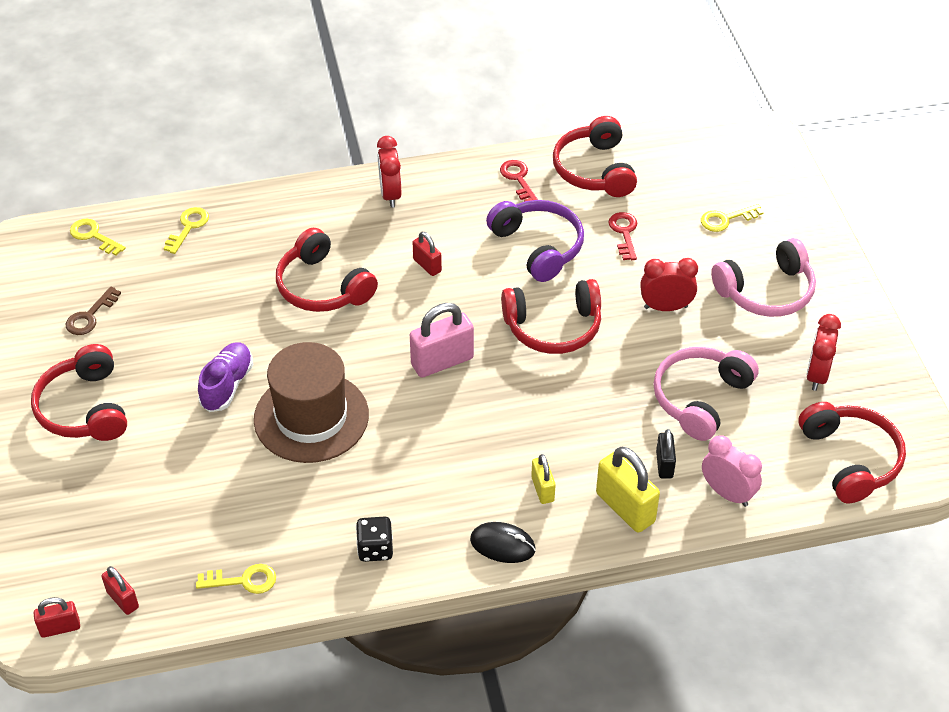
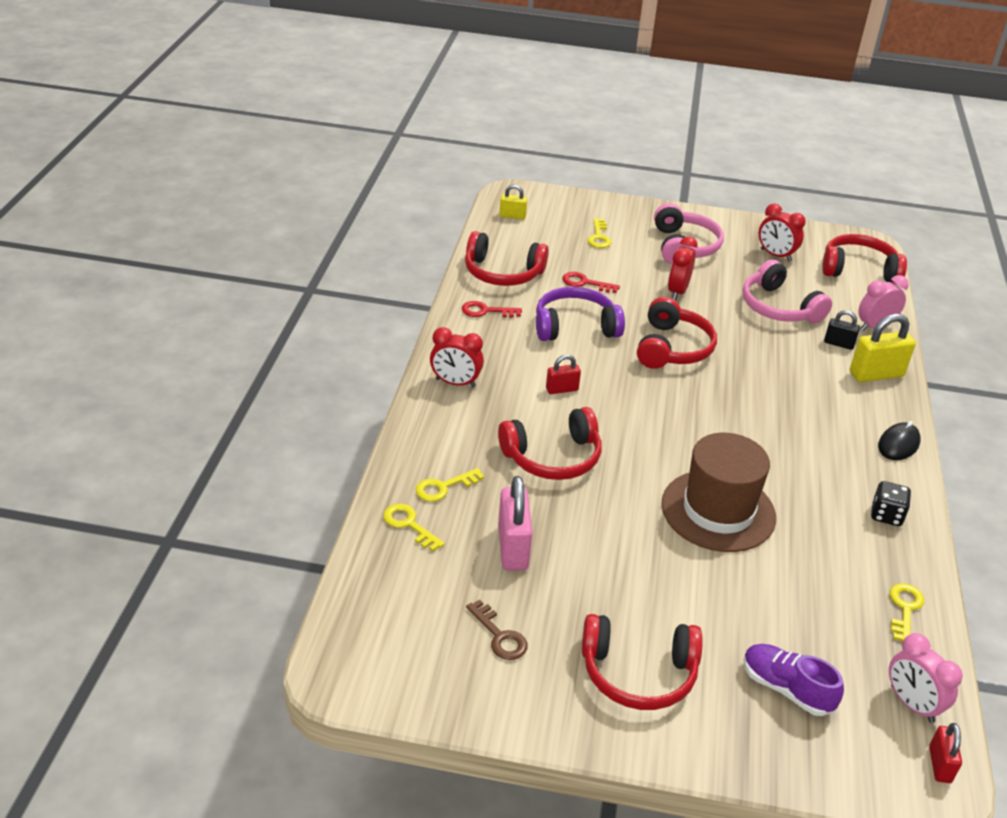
camera: 70 degrees left, 10 degrees down
yellow key [70,219,126,256] -> yellow key moved to [416,468,484,502]
red padlock [101,566,139,615] -> pink clock [889,633,963,723]
purple shoe [198,342,253,412] -> purple shoe moved to [743,644,844,716]
pink padlock [410,303,474,377] -> pink padlock moved to [498,476,533,570]
yellow padlock [531,454,556,504] -> yellow padlock moved to [499,185,528,220]

